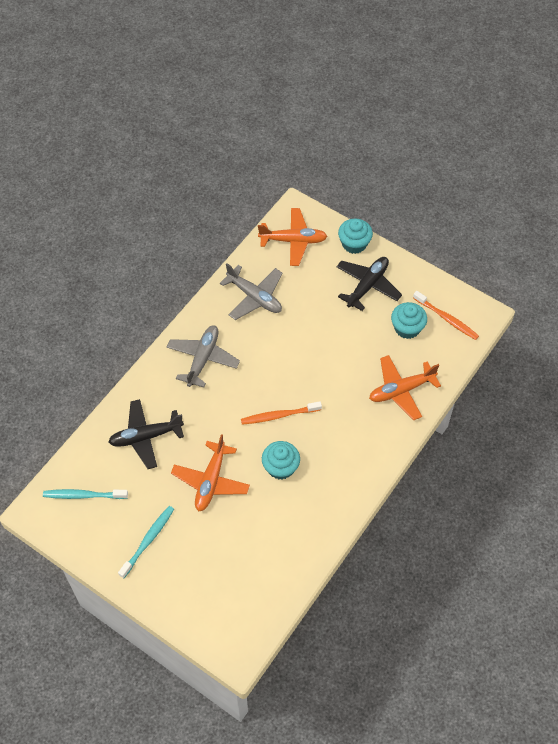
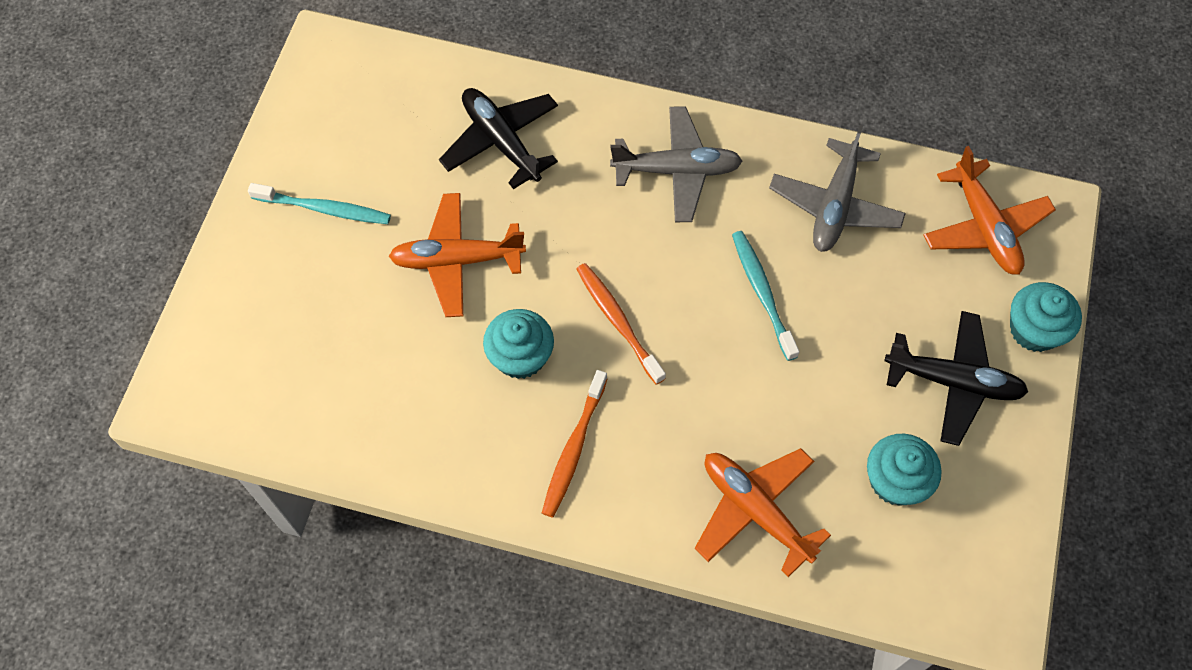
camera: 70 degrees right, 5 degrees up
turquoise toothbrush [43,489,128,499] -> turquoise toothbrush moved to [732,231,799,361]
orange toothbrush [413,291,479,340] -> orange toothbrush moved to [542,370,607,517]

